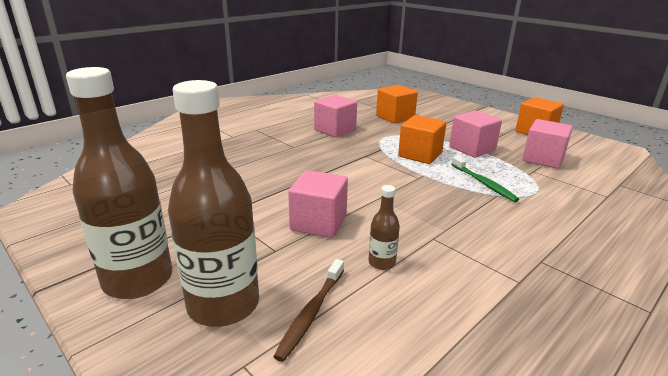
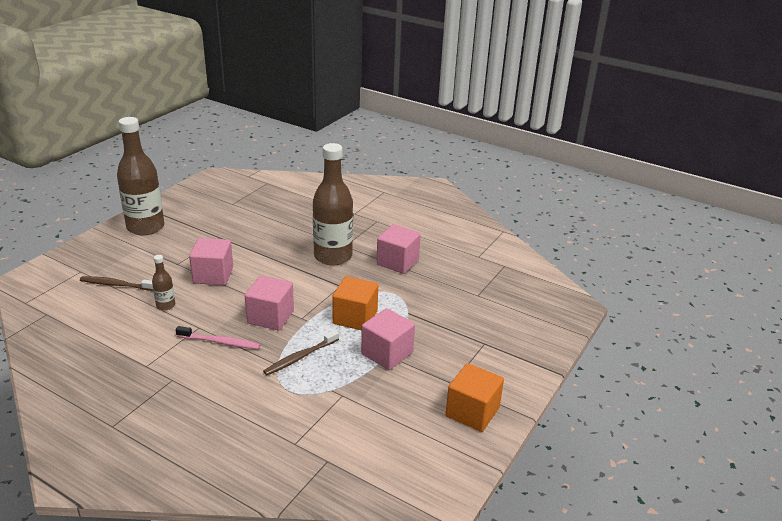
camera: 75 degrees right, 5 degrees up
brown bottle [168,80,259,327] -> brown bottle moved to [313,143,353,266]
orange cube [376,85,418,123] -> none
green toothbrush [451,156,519,202] -> brown toothbrush [263,330,339,375]
pink cube [522,119,573,169] -> pink cube moved to [245,276,294,331]
none -> pink toothbrush [176,326,261,349]

